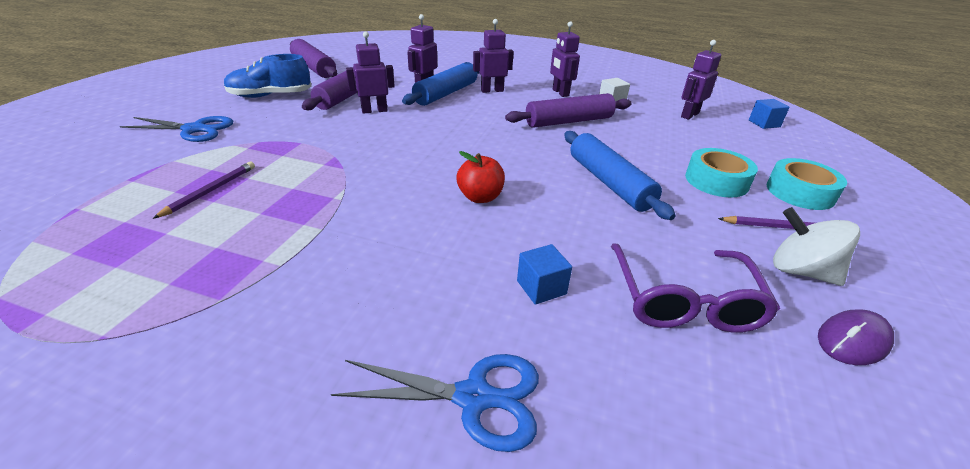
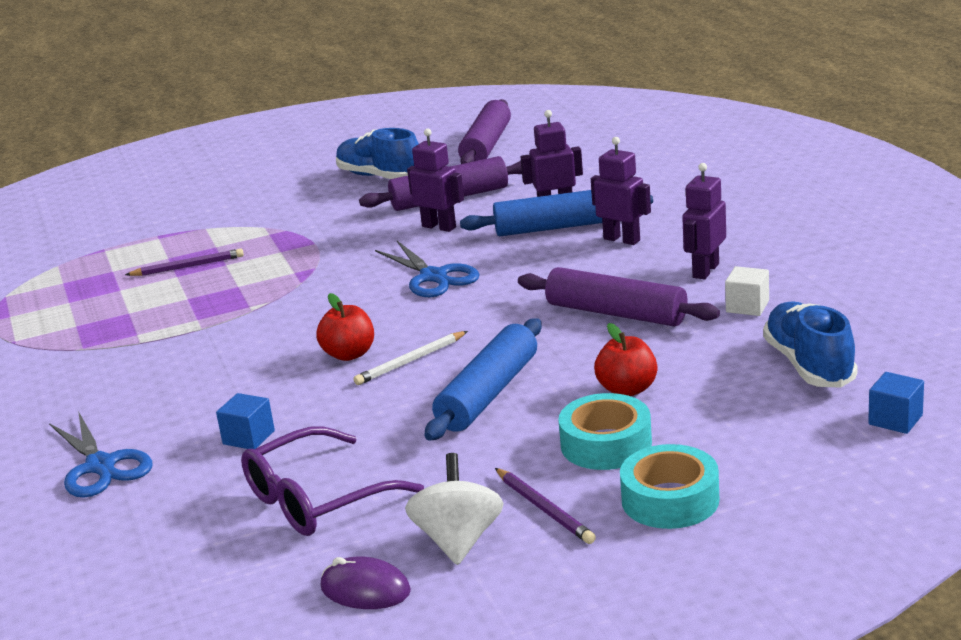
camera: 55 degrees right, 10 degrees down
blue scissors [120,116,233,142] -> blue scissors moved to [375,241,480,297]
purple robot [681,40,721,120] -> blue shoe [763,301,857,388]
none -> white pencil [354,331,468,385]
none -> red apple [594,323,657,396]

